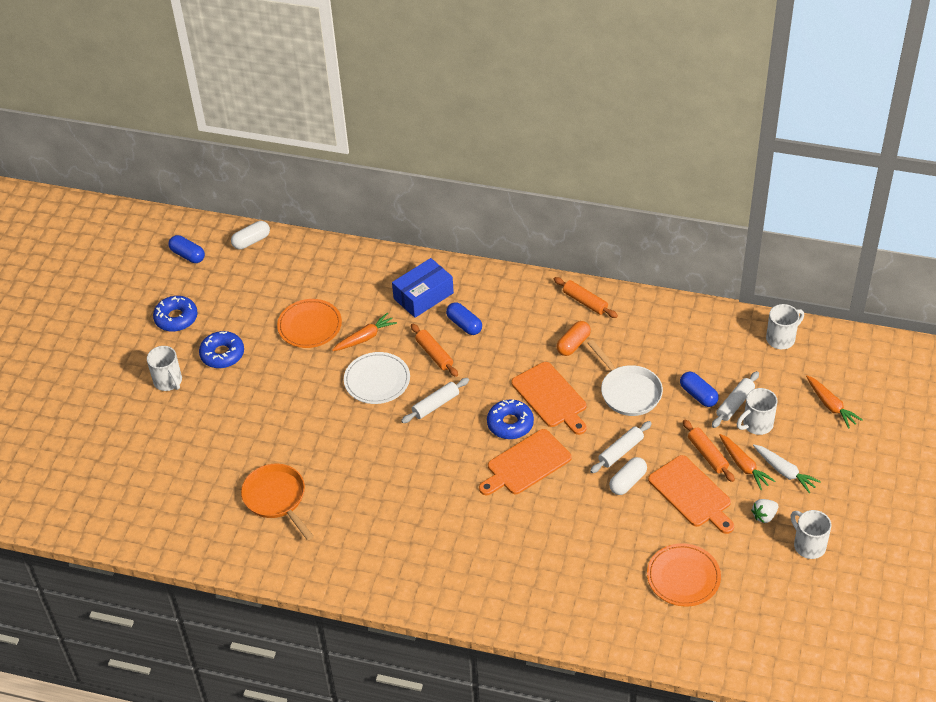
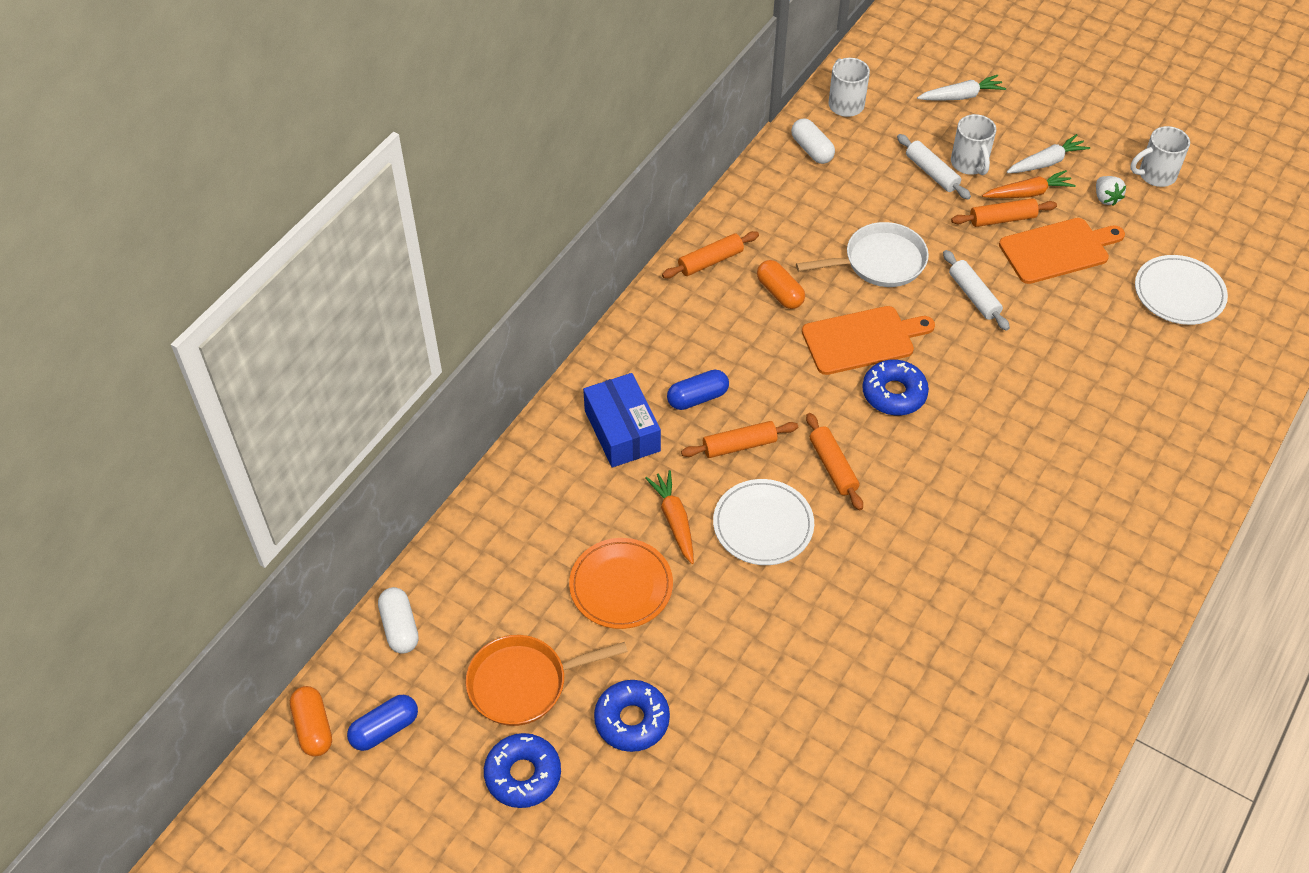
camera: 75 degrees left, 5 degrees up
white mug [147,346,182,391] -> none
orange pan [241,464,314,540] -> orange pan moved to [466,635,628,726]
white rolling pin [401,378,469,423] -> orange rolling pin [806,413,863,510]
orange cutting board [479,429,572,495] -> none
white capsule [609,457,647,495] -> white capsule moved to [791,118,835,164]
orange plate [647,543,721,607] -> white plate [1135,255,1228,325]
blue capsule [680,372,719,407] -> none
orange carrot [806,375,863,429] -> white carrot [917,75,1006,101]
none -> orange capsule [290,686,332,757]

